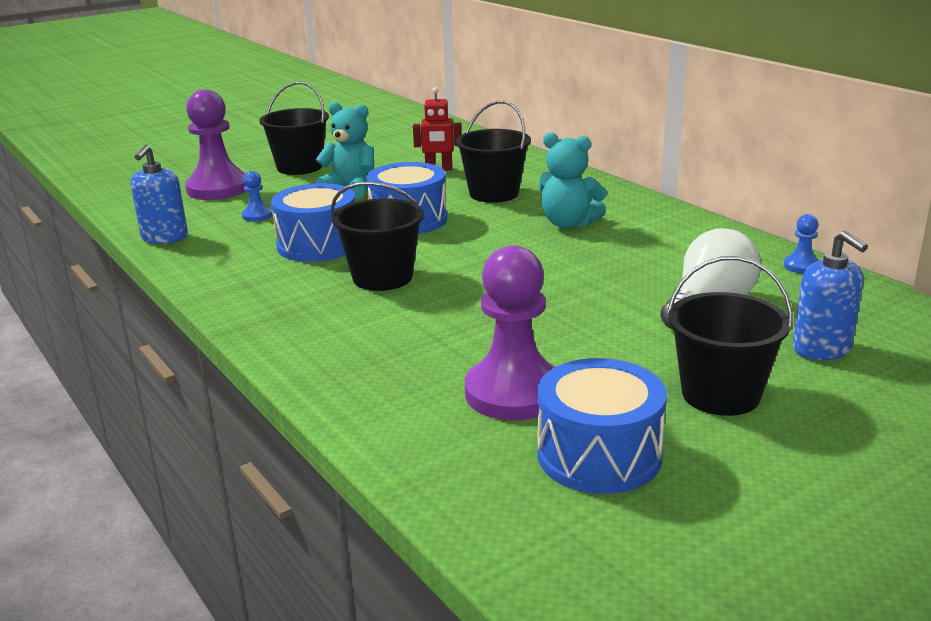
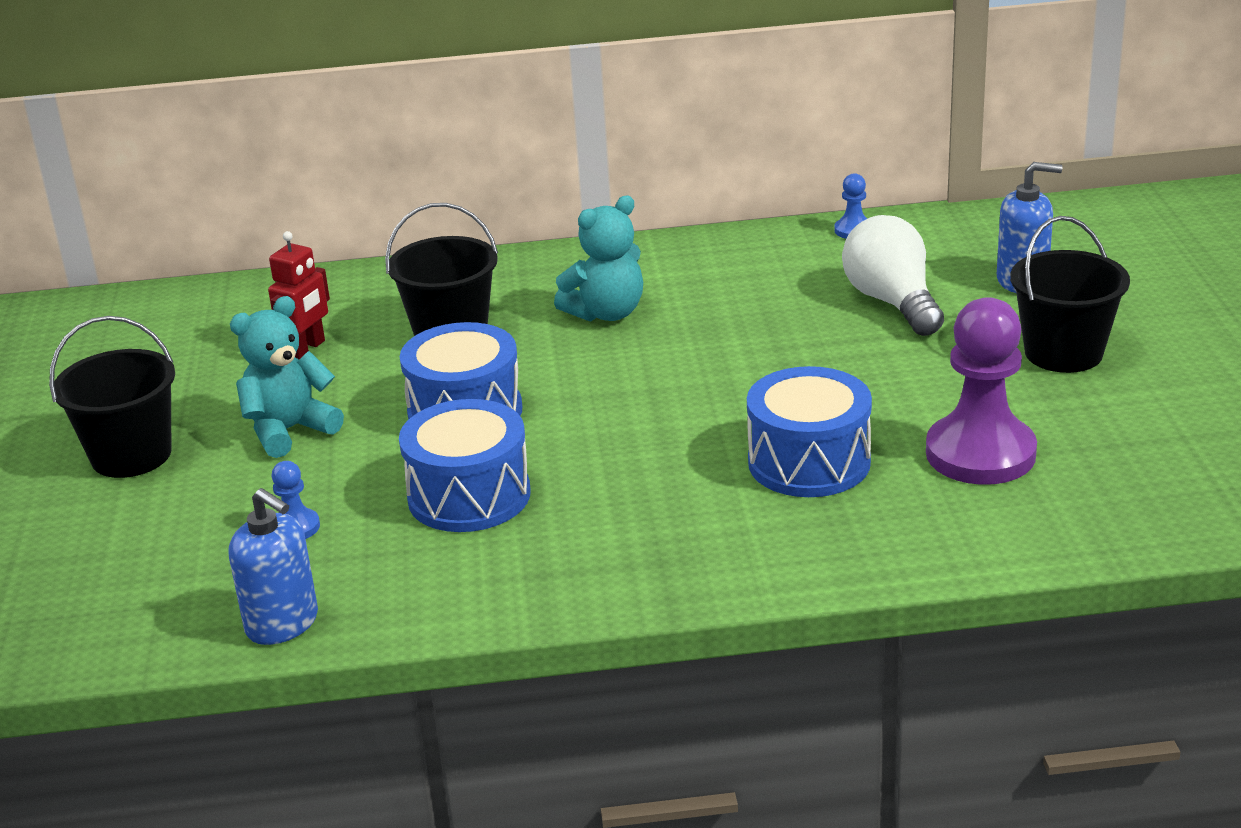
camera: 60 degrees left, 5 degrees up
purple pawn [185,89,246,200] -> none
black bucket [331,181,425,291] -> none
blue drum [537,358,667,494] -> blue drum moved to [747,366,872,497]

